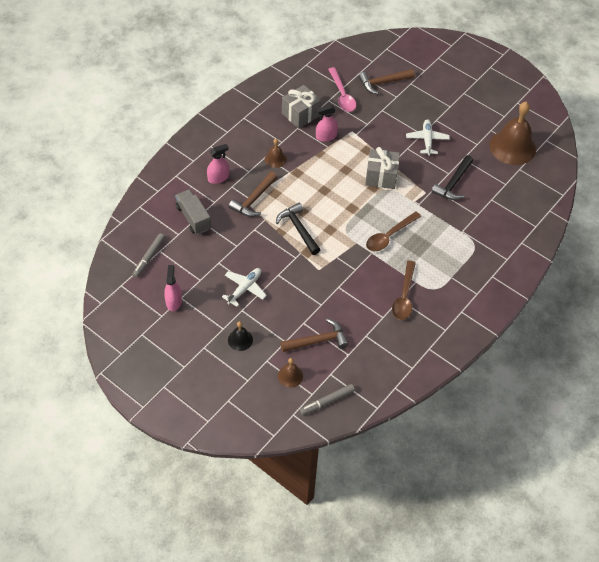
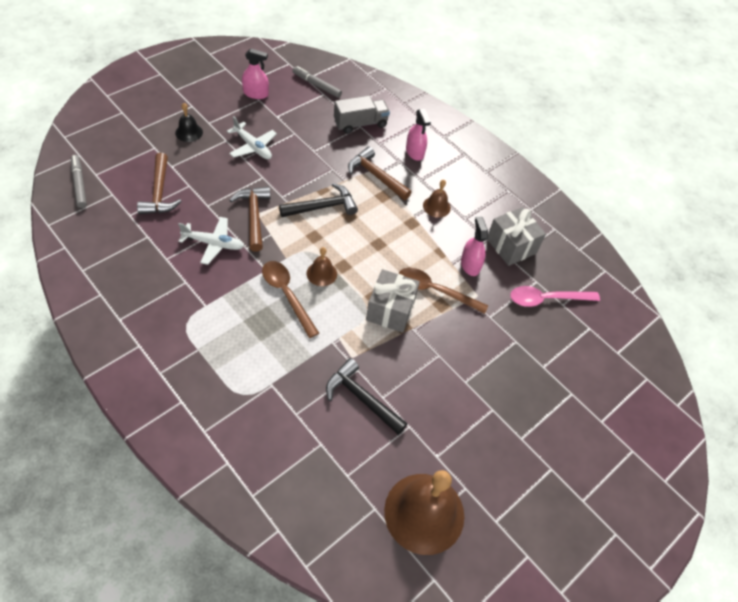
camera: 95 degrees right, 0 degrees up
brown bell [278,358,303,387] -> brown bell moved to [307,247,337,286]
brown hammer [358,69,415,94] -> brown hammer moved to [229,187,270,252]
brown spoon [392,261,416,320] -> brown spoon moved to [399,268,488,314]
white plane [406,119,450,156] -> white plane moved to [178,217,244,265]

